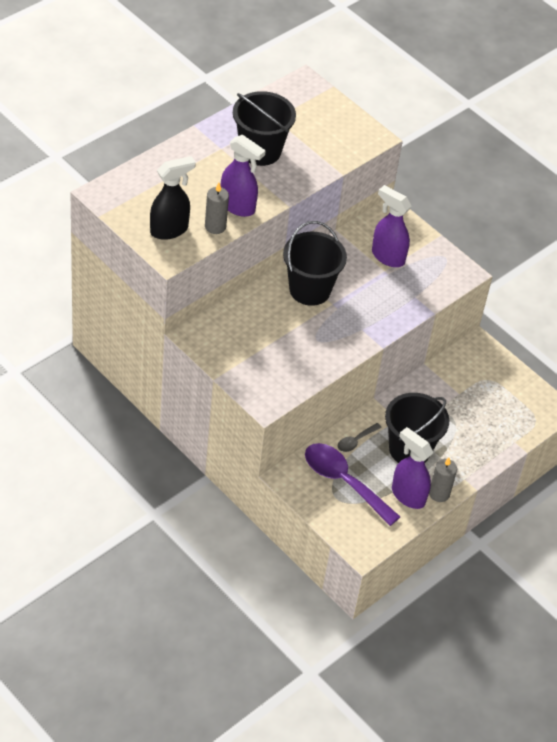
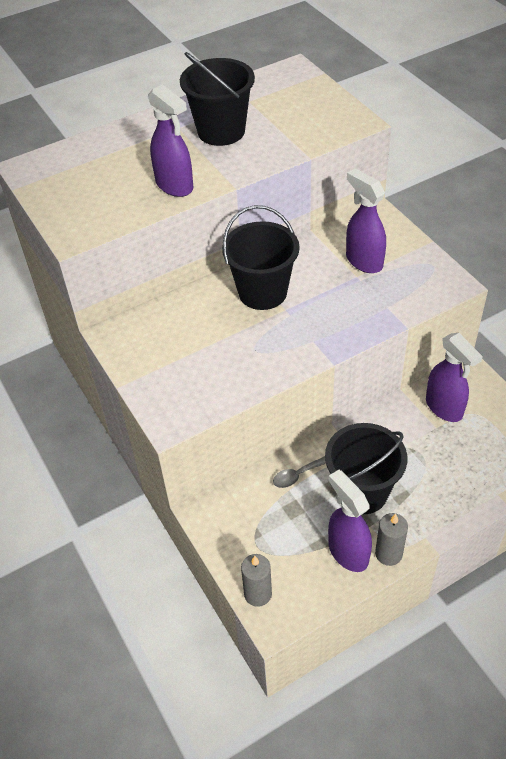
camera: 20 degrees right, 0 degrees up
black spray bottle [150,156,196,240] -> none
grey candle [205,183,229,234] -> grey candle moved to [241,554,272,607]
purple spoon [305,443,400,526] -> none
none -> purple spray bottle [426,333,483,422]

